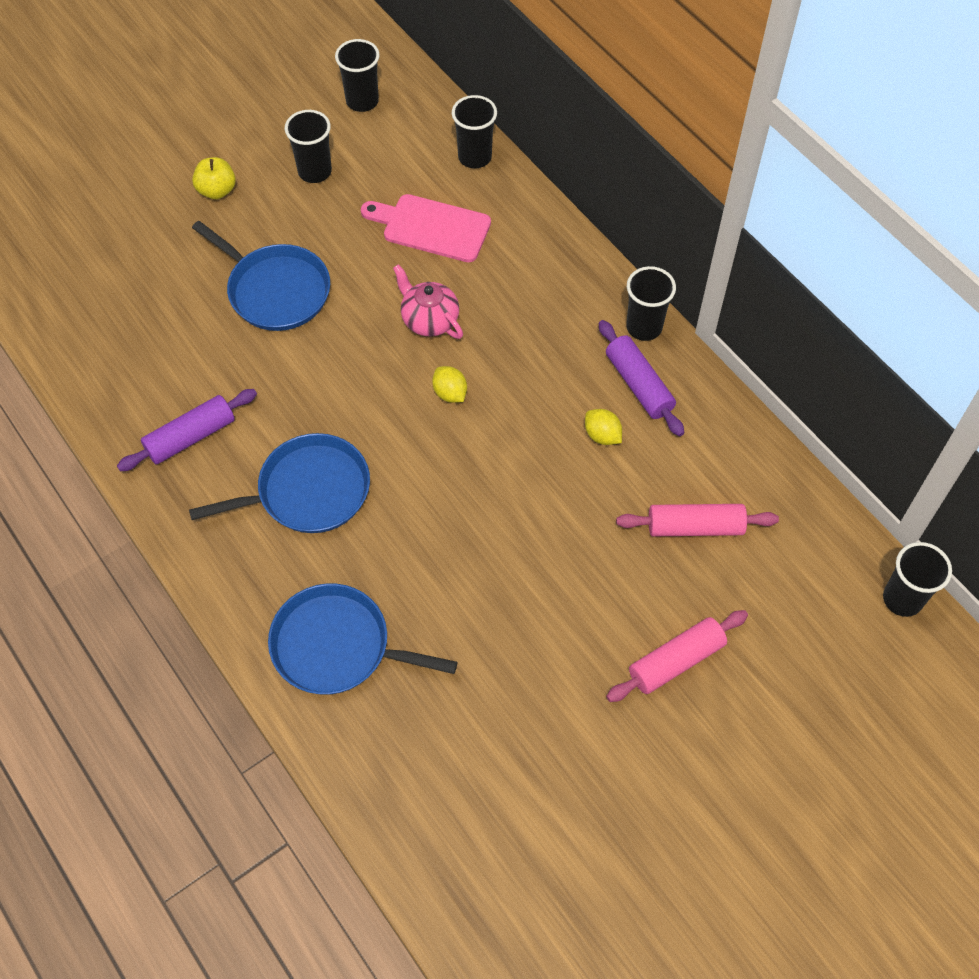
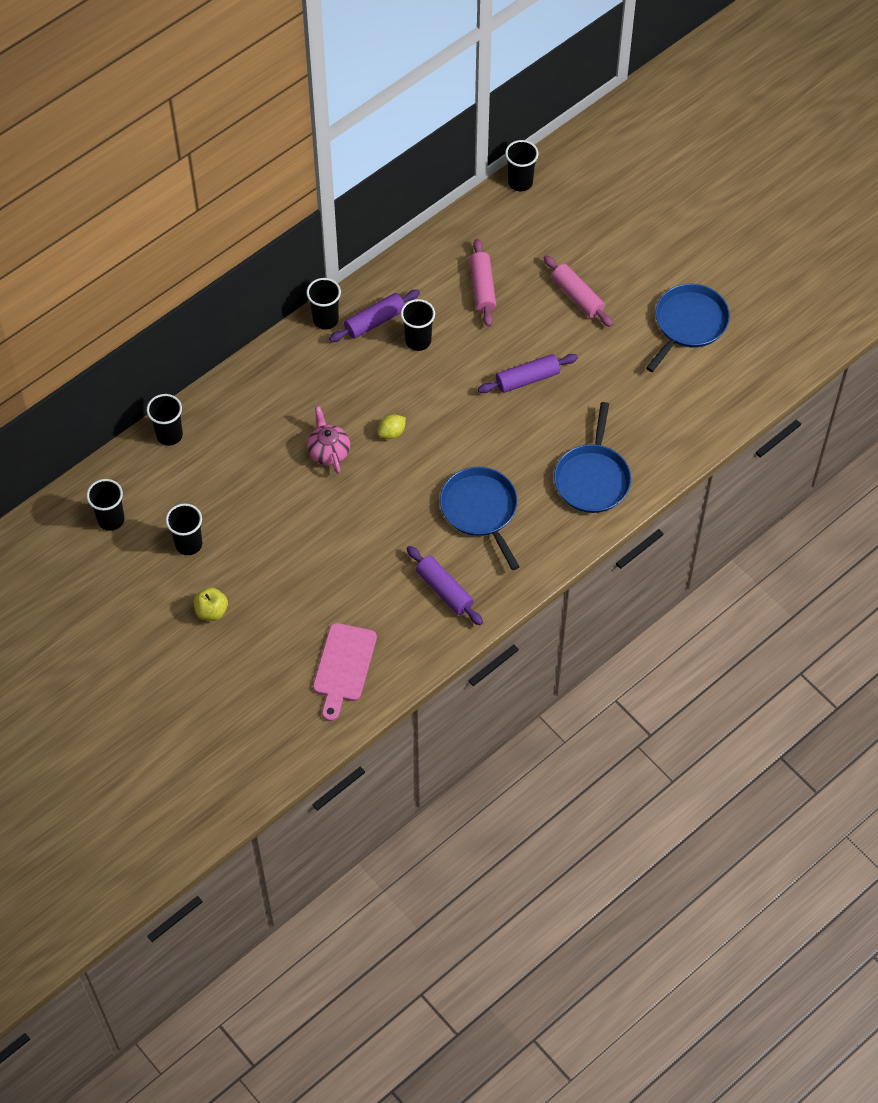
camera: 95 degrees left, 0 degrees up
blue pan [192,221,330,331] -> blue pan moved to [646,284,730,372]
pink cutting board [361,194,491,262] -> pink cutting board moved to [313,623,377,721]
pink teapot [393,264,463,339] -> pink teapot turned 120 degrees clockwise [307,406,350,474]
yellow lemon [585,409,622,445] -> black cup [401,299,435,351]
none -> purple rolling pin [478,354,578,393]

